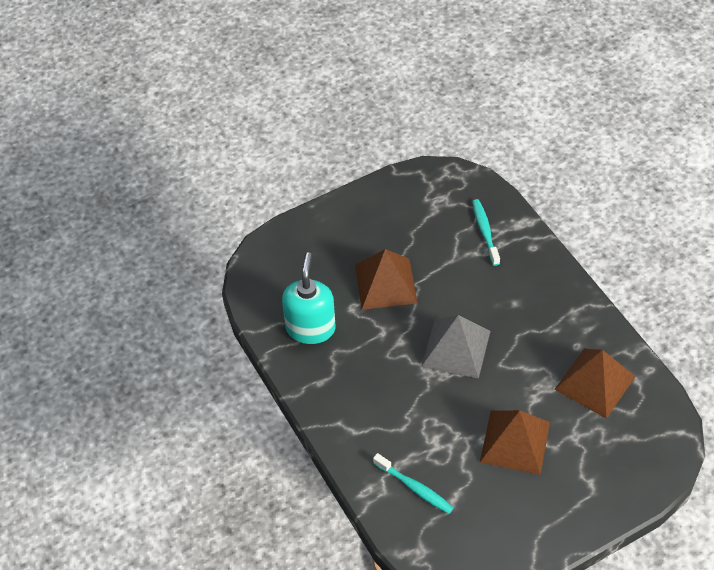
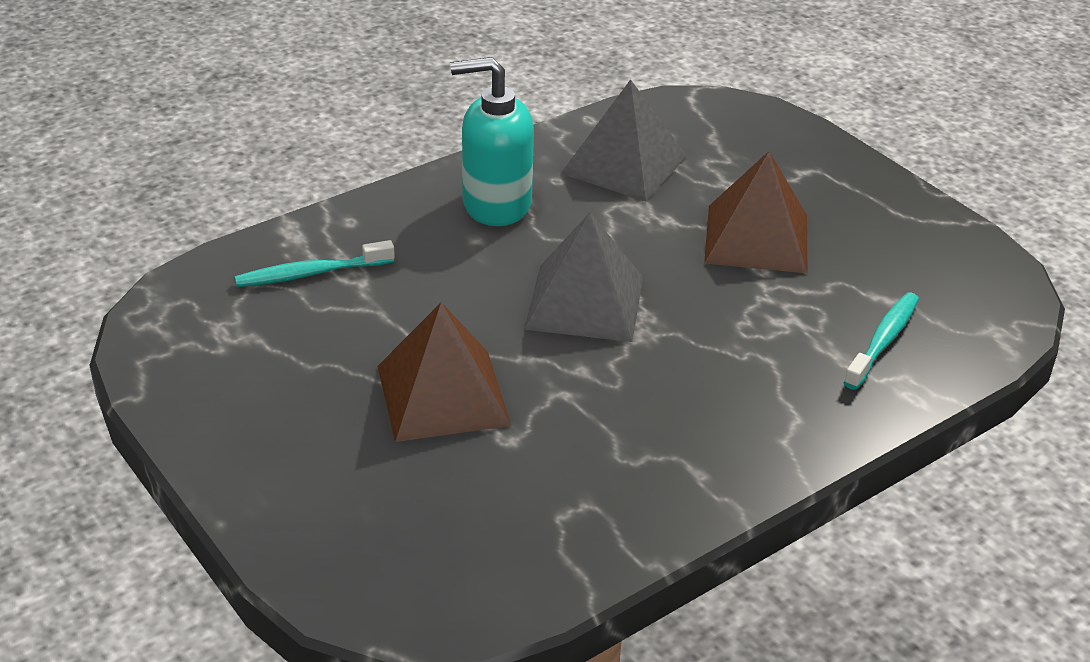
camera: 100 degrees left, 15 degrees down
turquoise soap dispenser [282,252,336,344] -> turquoise soap dispenser moved to [450,57,534,226]
brown pyramid [555,349,636,419] -> grey pyramid [561,79,687,201]

